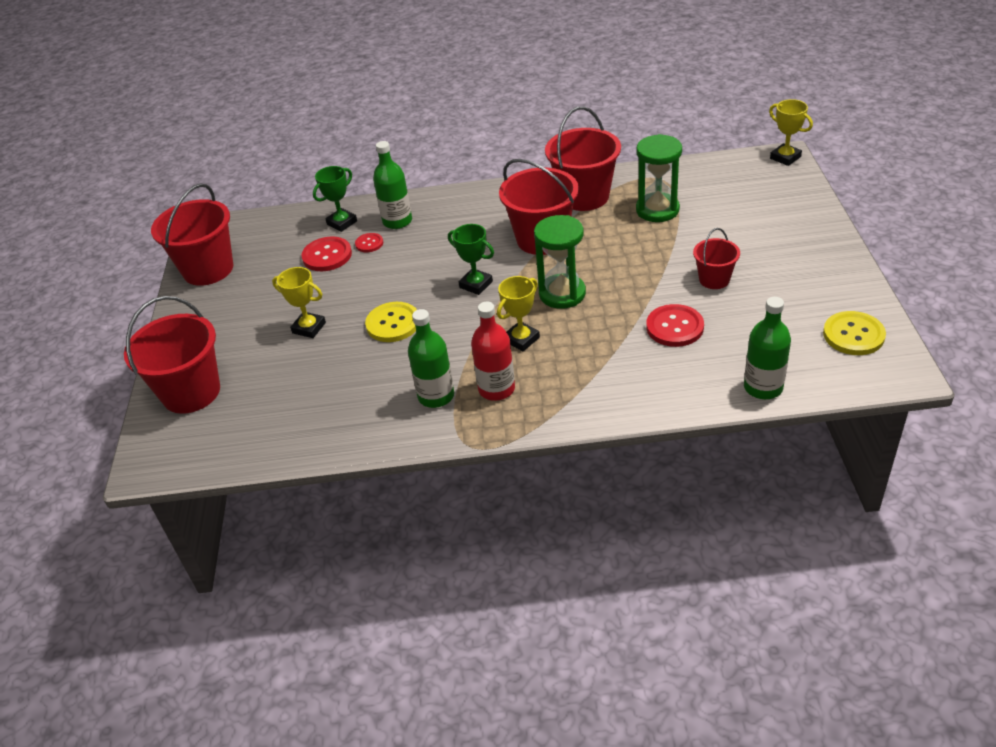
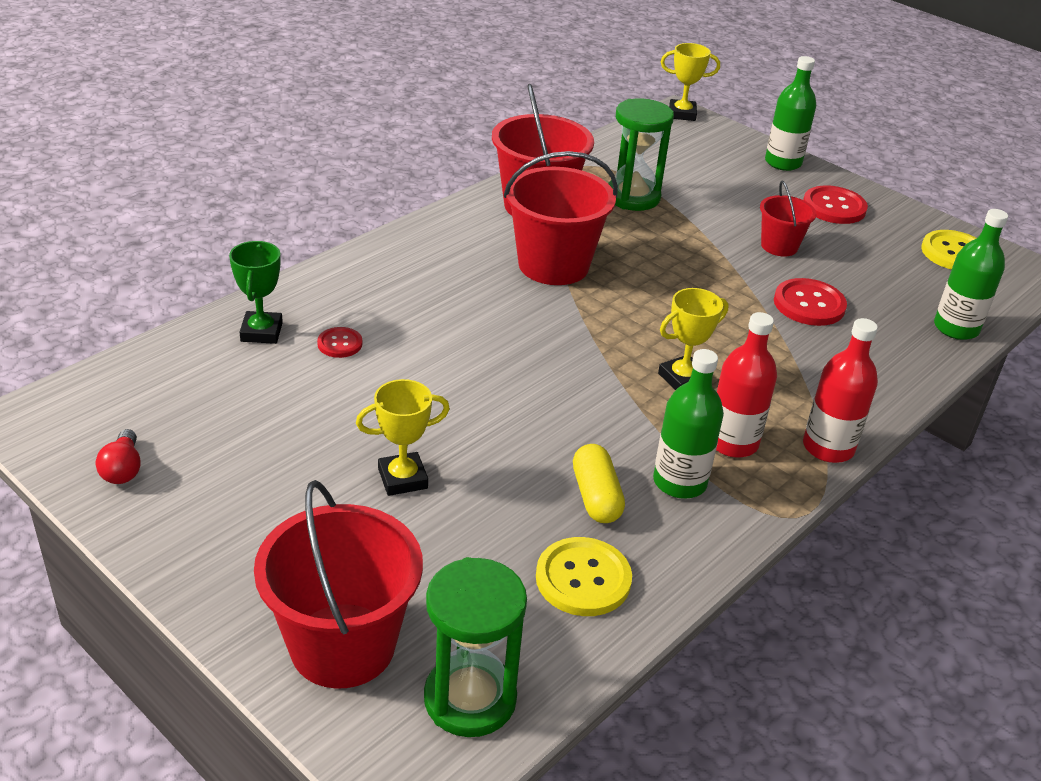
camera: 50 degrees left, 5 degrees down
red bucket [151,183,233,286] -> red light bulb [96,429,141,484]
red button [301,237,352,271] -> red button moved to [803,185,868,224]
yellow button [365,302,417,342] -> yellow button moved to [536,537,632,616]
green bottle [373,141,412,229] -> green bottle moved to [765,56,816,171]
green trophy [448,224,494,295] -> none
yellow trophy [497,276,540,351] -> yellow trophy turned 60 degrees clockwise [658,288,728,390]
green hourglass [534,215,586,309] -> green hourglass moved to [424,557,527,737]
none -> yellow capsule [573,444,625,523]
none -> red bottle [803,318,878,463]

